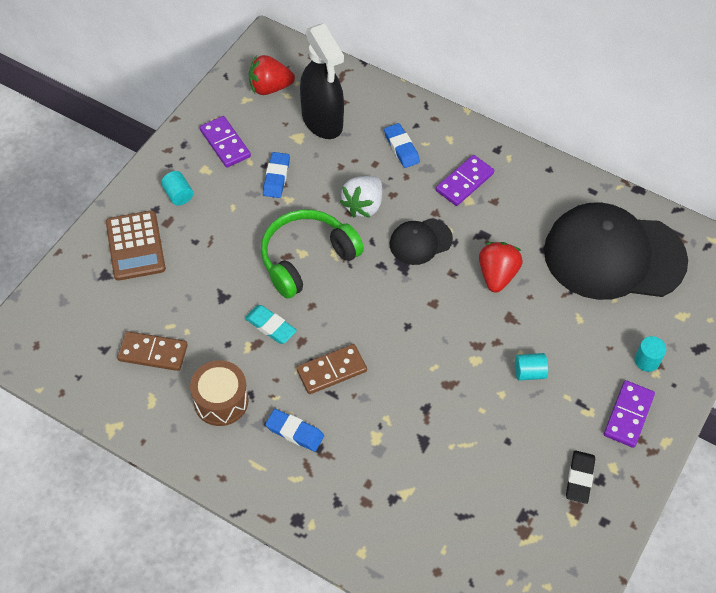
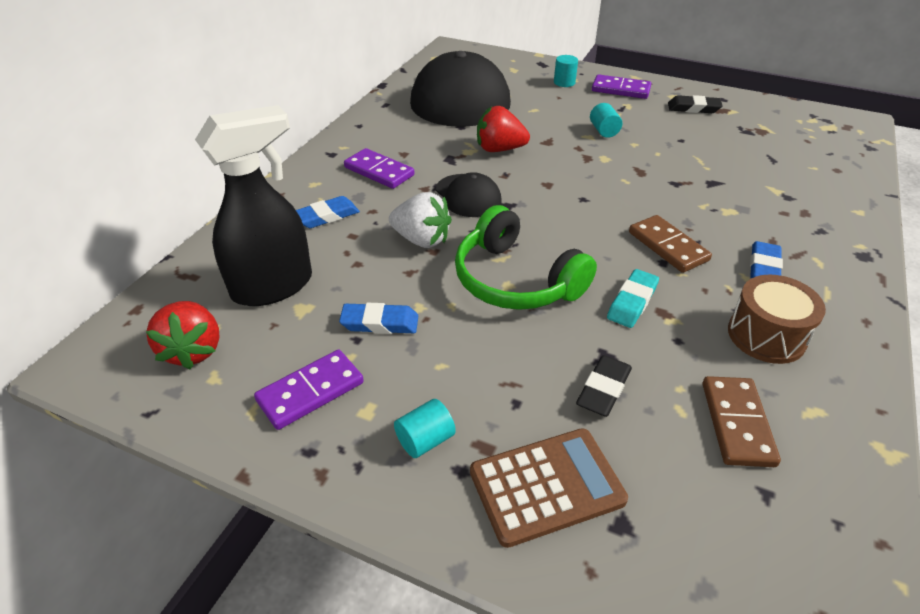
camera: 95 degrees left, 15 degrees down
none -> black eraser [576,355,632,417]

